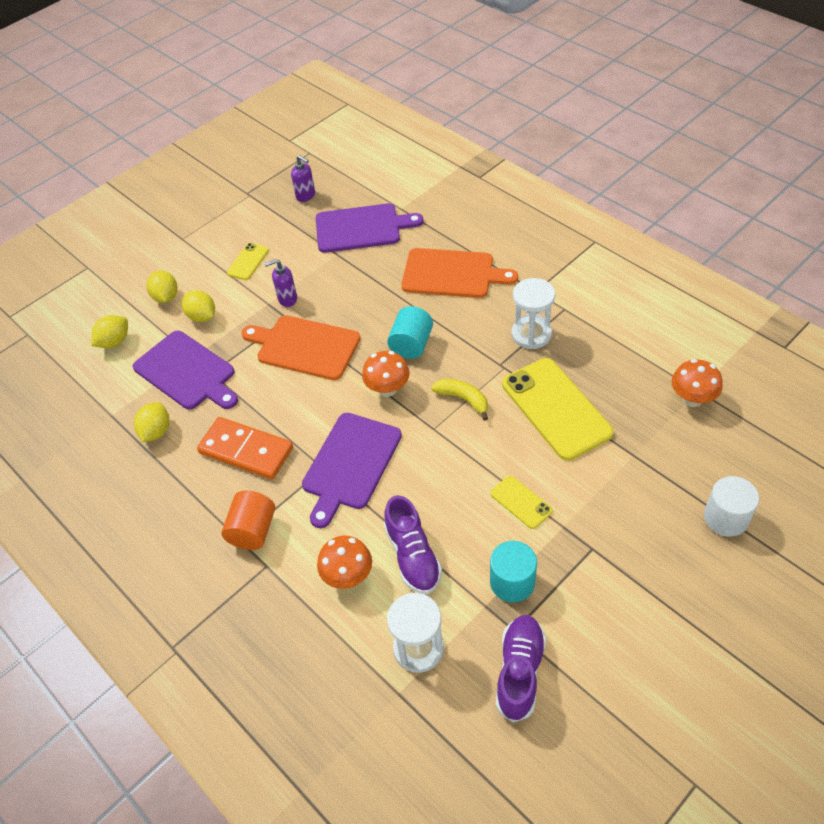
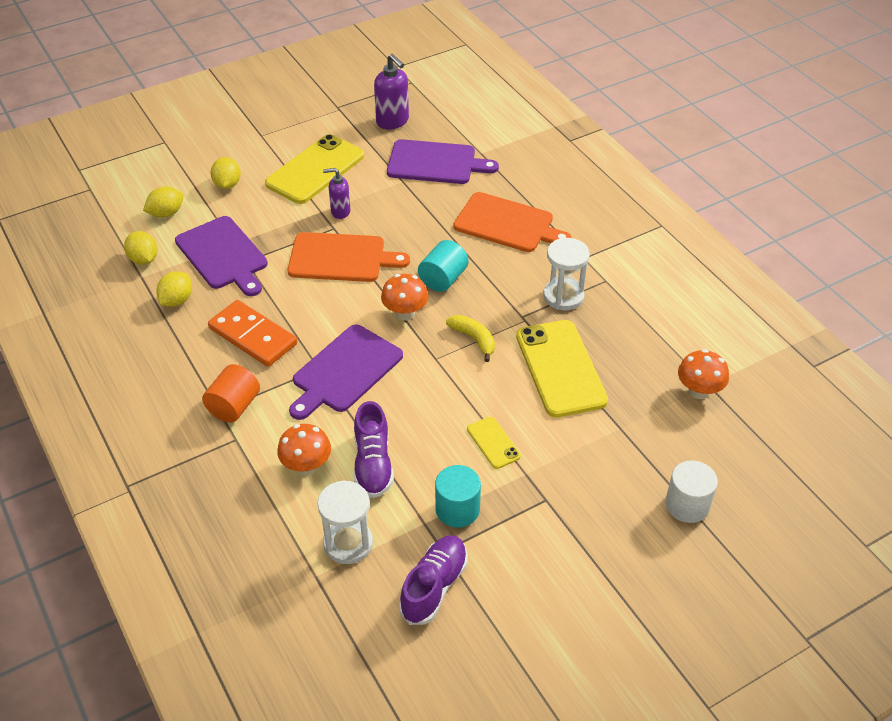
camera: 10 degrees right, 5 degrees down
yellow lemon [182,290,215,322] -> yellow lemon moved to [124,231,157,265]
yellow phone [227,243,269,280] -> yellow phone [265,134,364,204], size x2.10
orange cutting board [241,315,361,380] -> orange cutting board turned 150 degrees clockwise [287,232,410,282]
purple soap dispenser [291,155,315,202] -> purple soap dispenser [374,54,409,129], size x1.57

